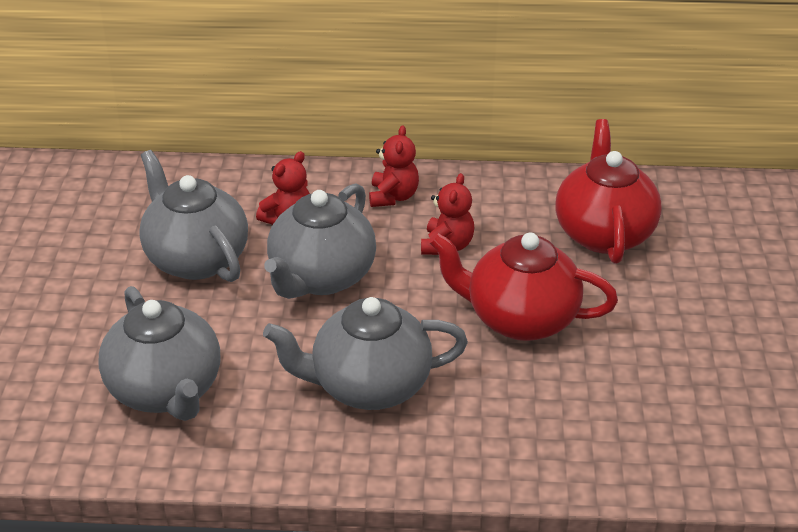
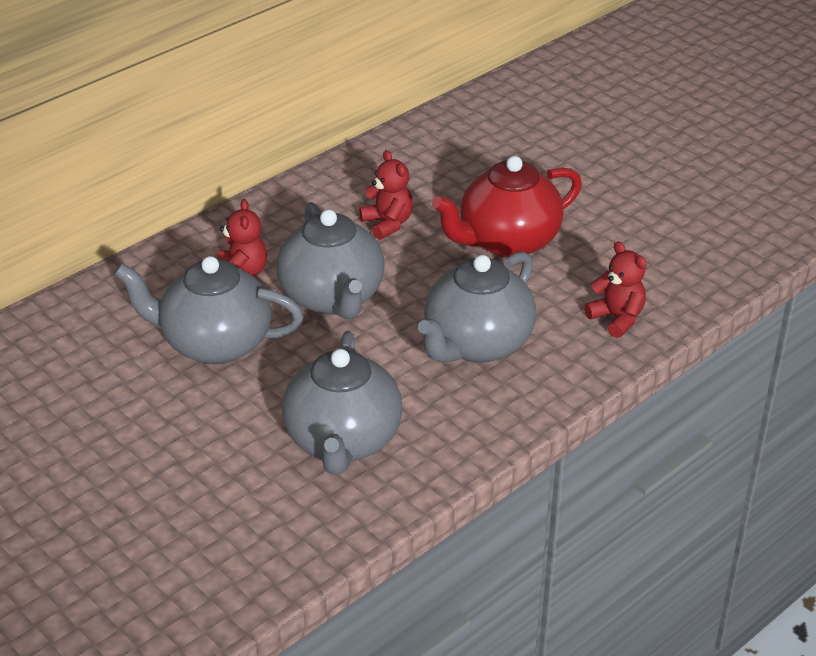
camera: 45 degrees left, 0 degrees up
grey teapot [98,286,220,421] -> grey teapot turned 75 degrees clockwise [282,331,403,475]
red teddy bear [369,125,419,207] -> red teddy bear moved to [584,242,646,338]
red teapot [555,119,662,264] -> none

